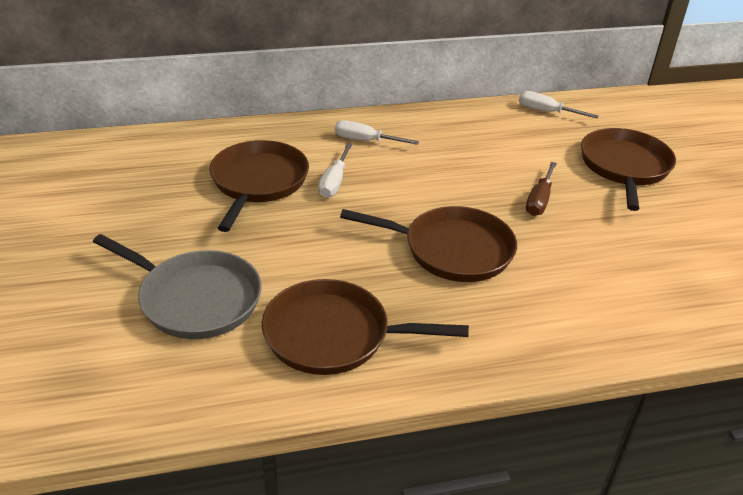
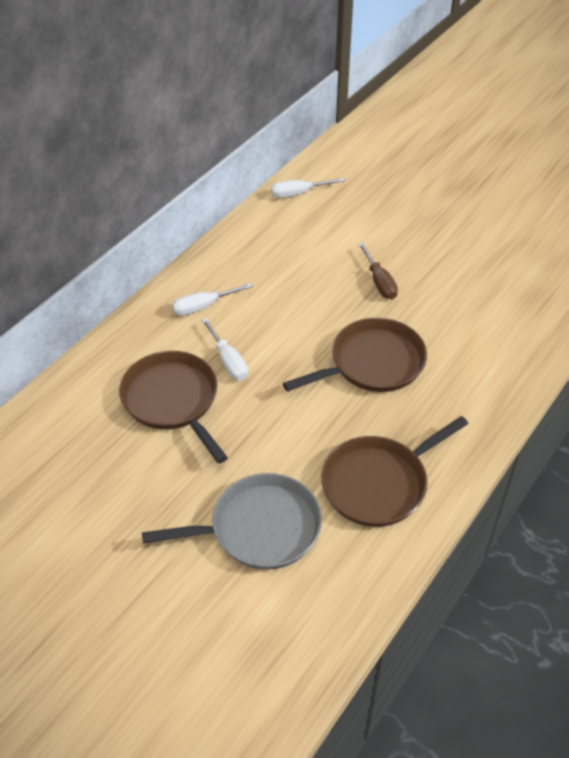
camera: 40 degrees left, 10 degrees up
brown pan [581,128,676,211] -> none

